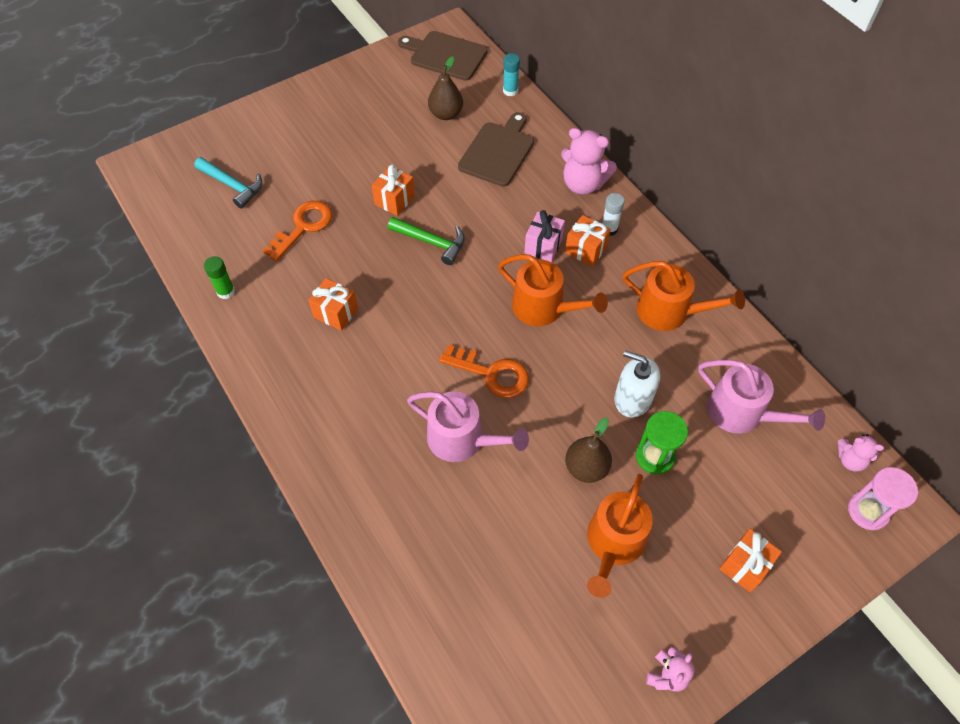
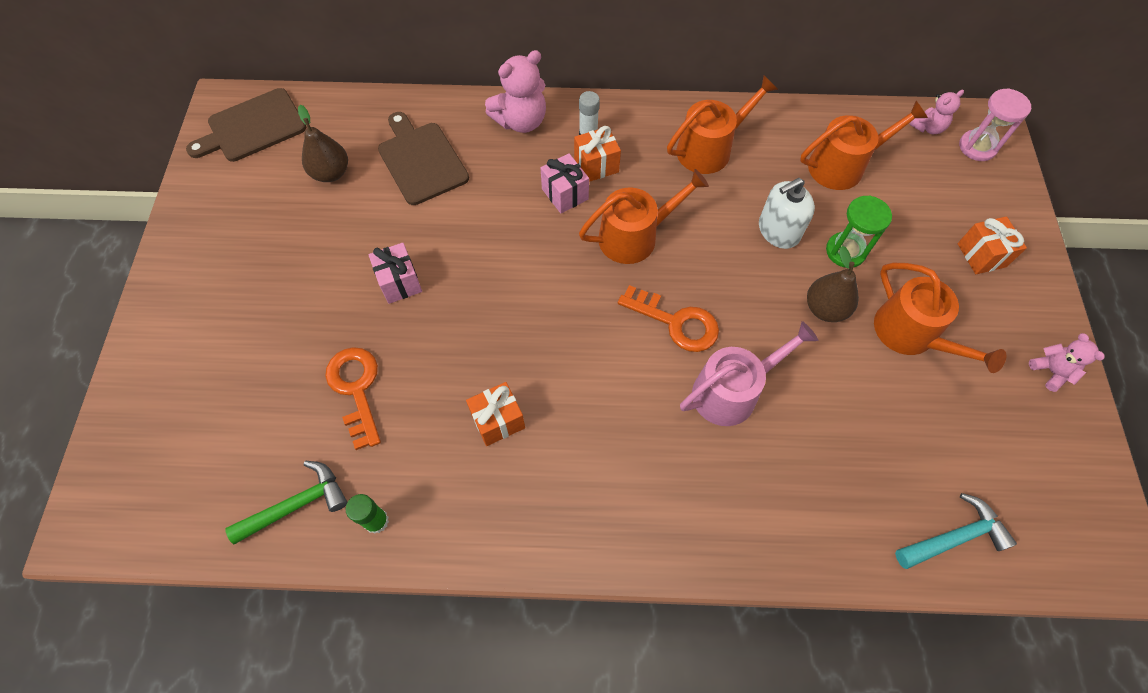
camera: 55 degrees left, 5 degrees up
turquoise hammer [194,157,262,209] -> turquoise hammer moved to [895,493,1017,569]
orange gift [372,164,415,216] -> pink gift [368,243,422,304]
green hammer [388,217,465,265] -> green hammer moved to [226,461,347,545]
orange key [439,344,529,398] -> orange key turned 60 degrees clockwise [618,285,719,352]
turquoise glue stick [503,53,520,96] -> none
pink watering can [698,360,825,434] -> orange watering can [800,101,928,190]

